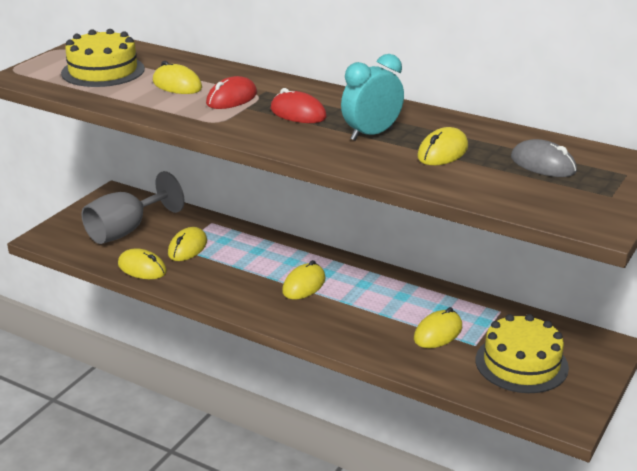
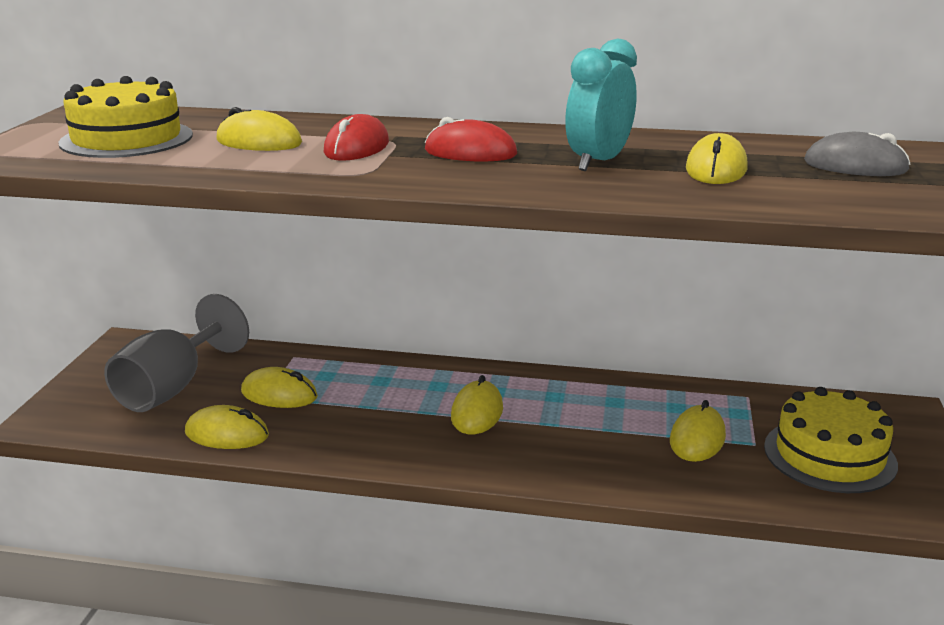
camera: 20 degrees left, 5 degrees down
yellow mouse [168,227,207,261] -> yellow mouse turned 75 degrees counterclockwise [241,367,318,408]

